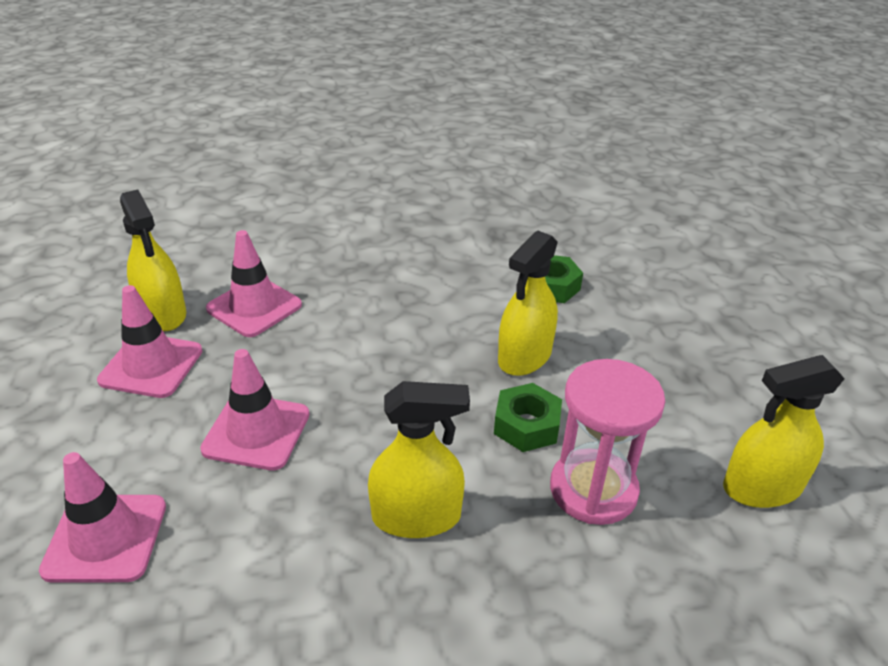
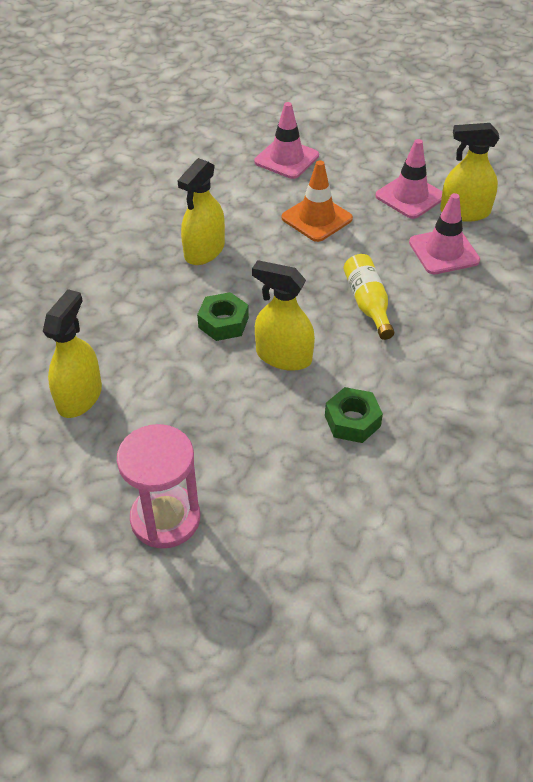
camera: 125 degrees right, 10 degrees up
pink traffic cone [200,349,309,471] -> orange traffic cone [282,160,353,242]
yellow spray bottle [498,230,558,376] -> yellow spray bottle turned 45 degrees counterclockwise [252,260,315,371]
pink hourglass [550,359,665,525] -> pink hourglass moved to [117,424,200,548]
none -> yellow bottle [343,254,394,340]

